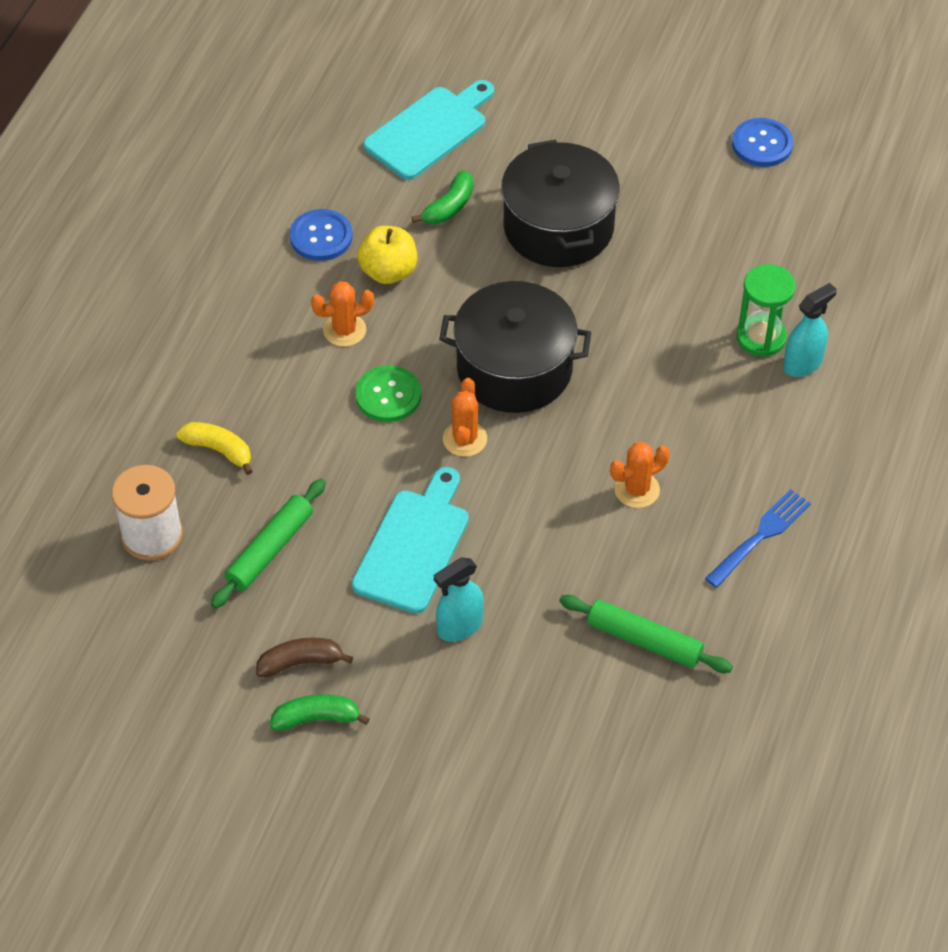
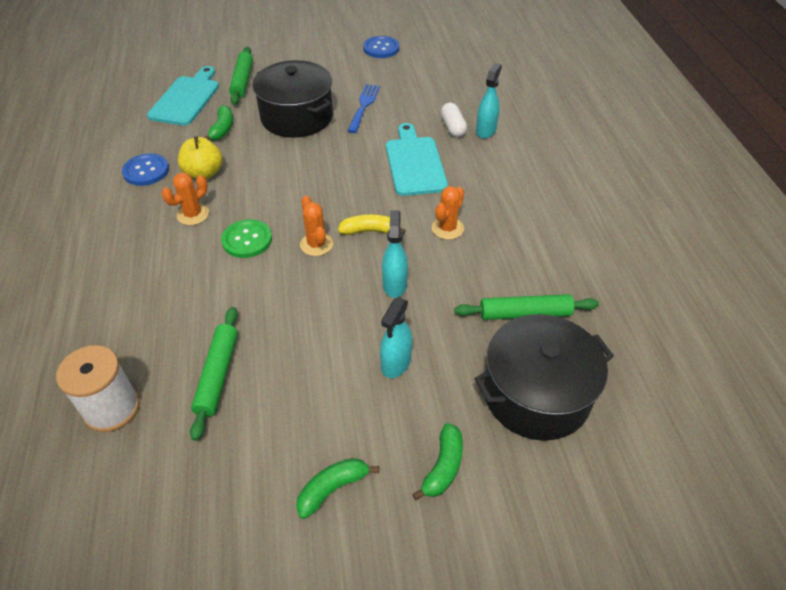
camera: 30 degrees left, 5 degrees down
yellow banana [176,422,253,475] -> yellow banana moved to [338,214,406,235]
brown banana [256,638,353,677] -> none
turquoise cutting board [352,467,469,614] -> turquoise cutting board moved to [386,123,448,196]
black pot [439,281,592,413] -> black pot moved to [474,314,614,441]
blue fork [705,489,811,588] -> blue fork moved to [348,84,380,133]
green hourglass [736,264,796,357] -> white capsule [441,103,467,137]
none -> green rolling pin [229,47,253,105]
none -> turquoise spray bottle [382,210,408,298]
none -> green banana [412,423,463,501]

